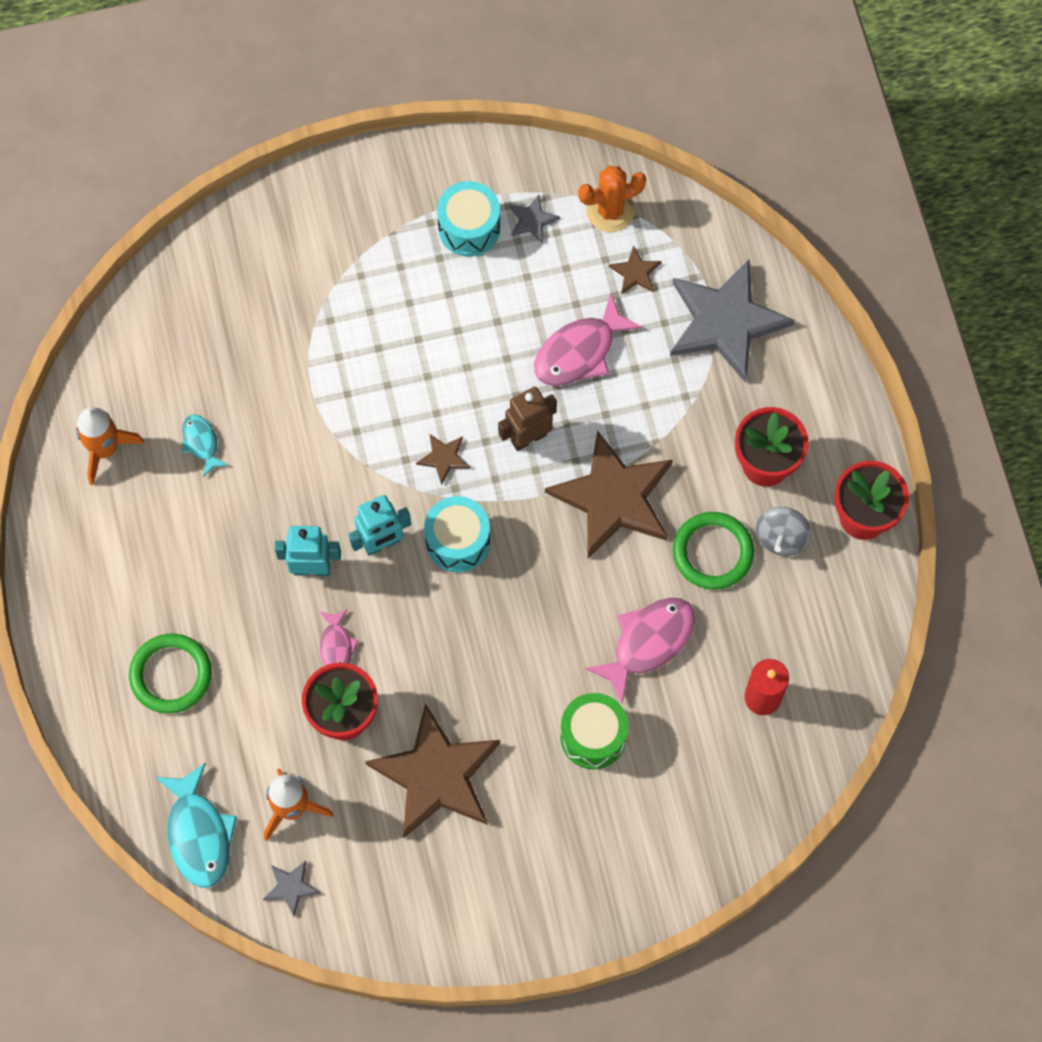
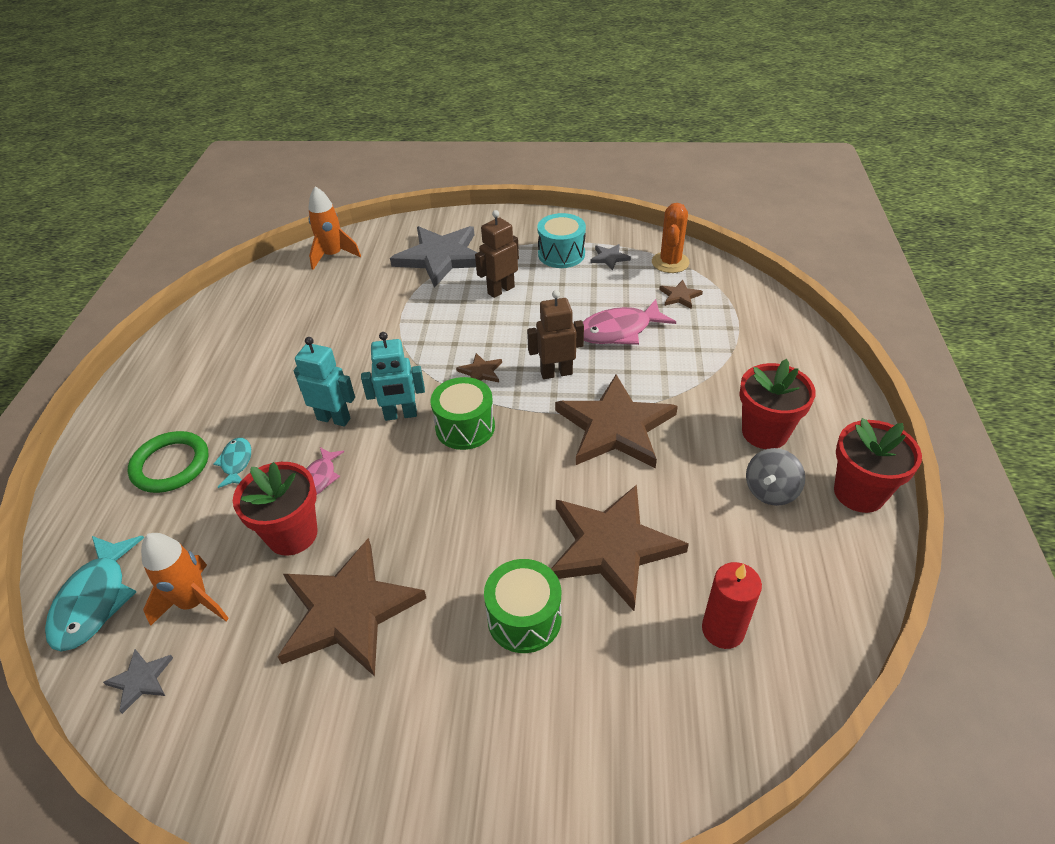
camera: 20 degrees right, 25 degrees down
orange rocket [76,407,144,485] -> orange rocket moved to [308,186,361,270]
turquoise fish [182,414,229,477] -> turquoise fish moved to [213,438,251,488]
turquoise drum [424,496,490,572] -> green drum [431,377,495,450]
orange cactus [578,166,646,232] -> orange cactus turned 75 degrees counterclockwise [652,203,690,273]
pink fish [586,598,695,703] -> brown star [551,485,689,611]
grey star [670,260,795,382] -> grey star moved to [390,226,478,288]
green ring [673,512,754,590] -> none
none -> brown robot [475,210,519,298]

